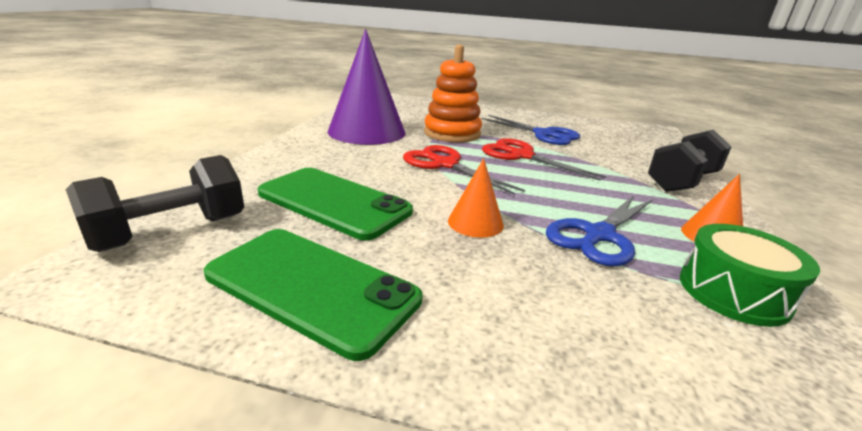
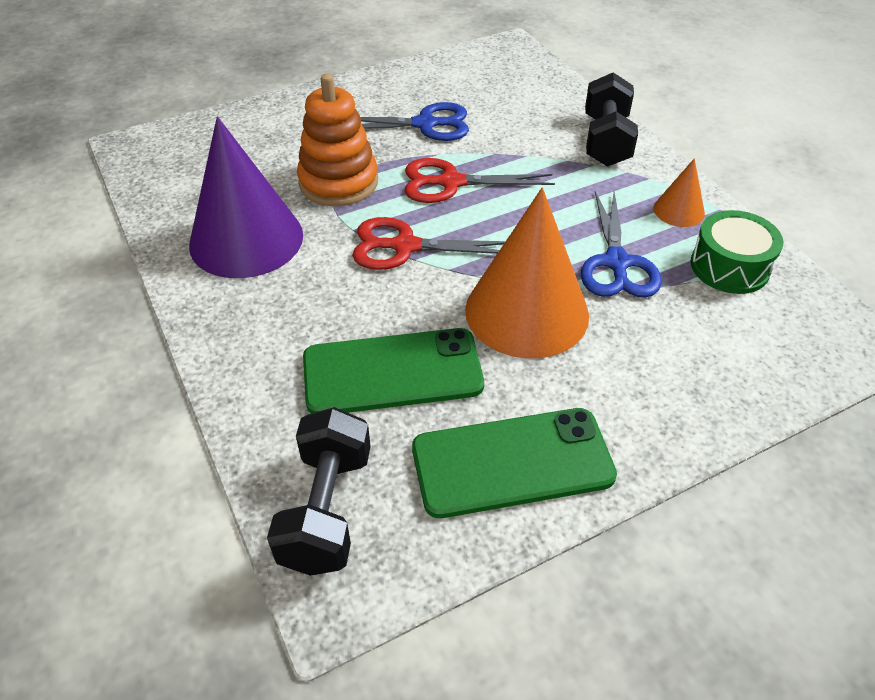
camera: 40 degrees left, 20 degrees up
orange cone [448,158,504,238] -> orange cone [465,188,589,359], size x2.15

